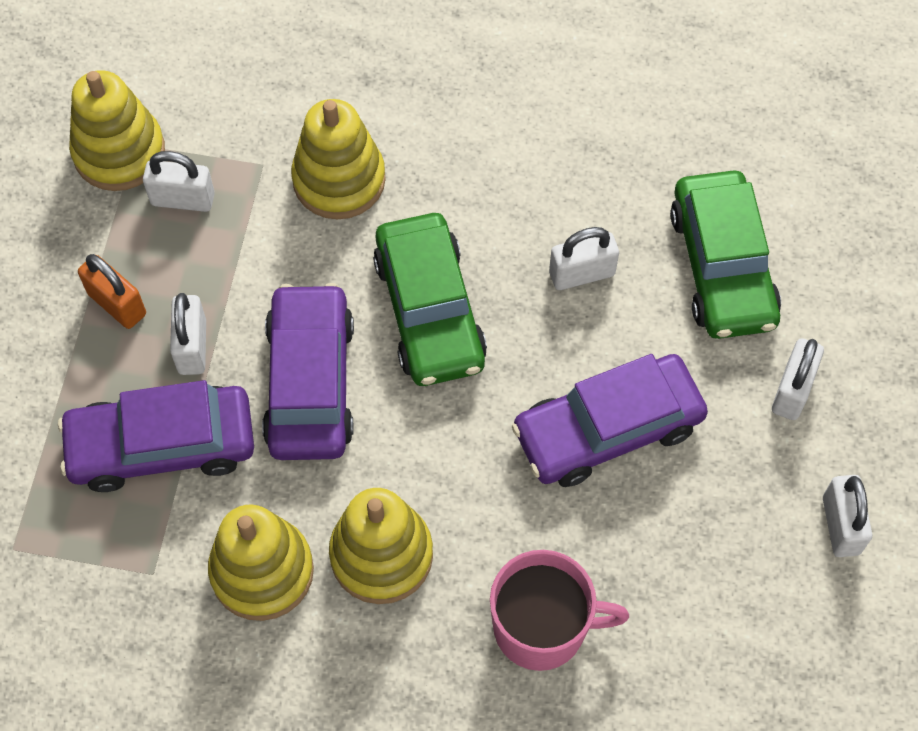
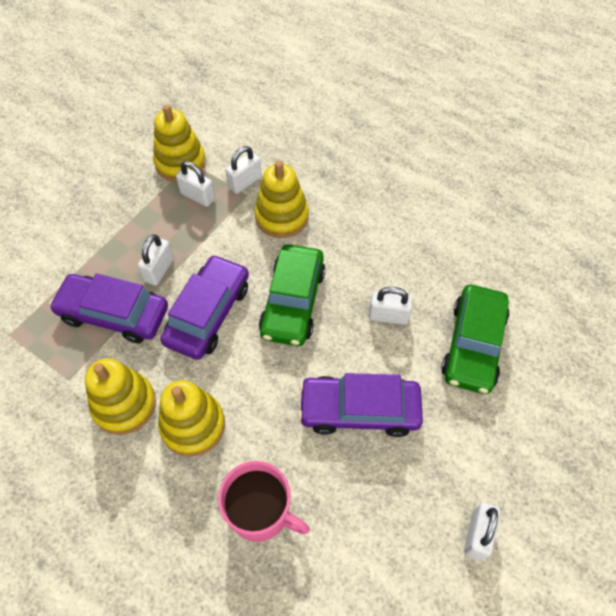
camera: 25 degrees right, 5 degrees down
orange padlock [78,254,146,329] -> none
white padlock [772,338,824,420] -> white padlock moved to [225,146,262,194]

